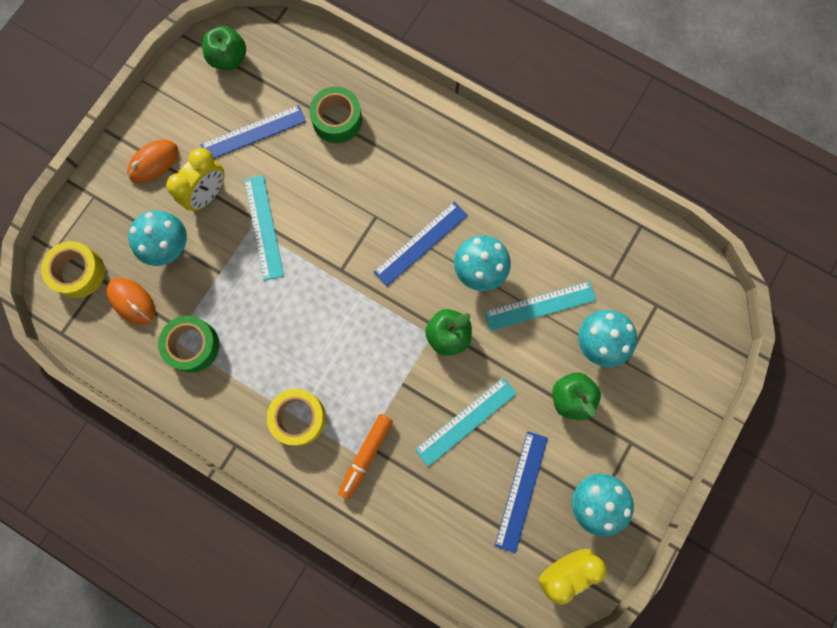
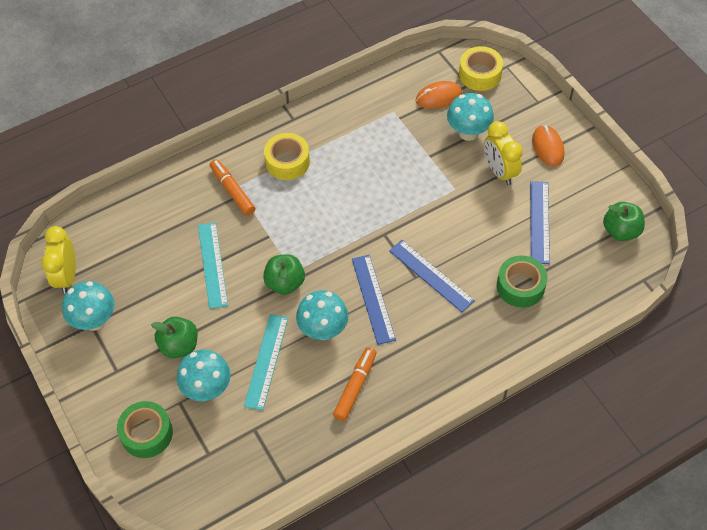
camera: 120 degrees right, 20 degrees down
green tape [158,316,219,373] -> green tape moved to [117,401,173,458]
turquoise ruler [244,175,284,281] -> none
blue ruler [495,431,548,553] -> blue ruler moved to [389,240,475,312]
none -> orange marker [333,347,377,421]

